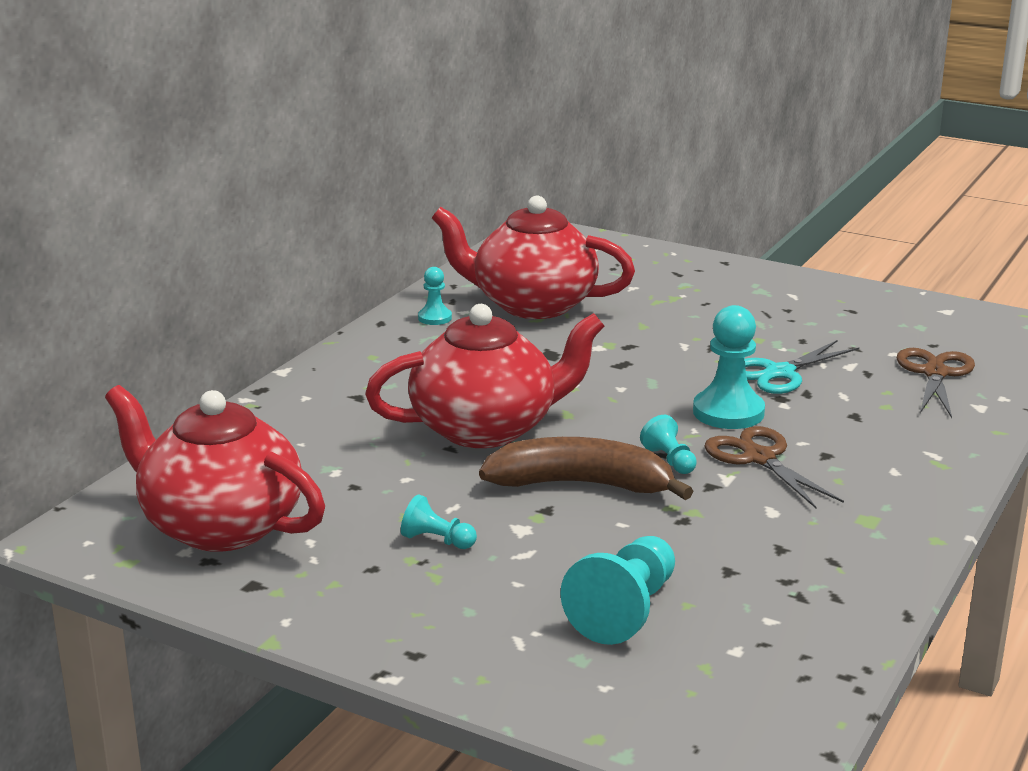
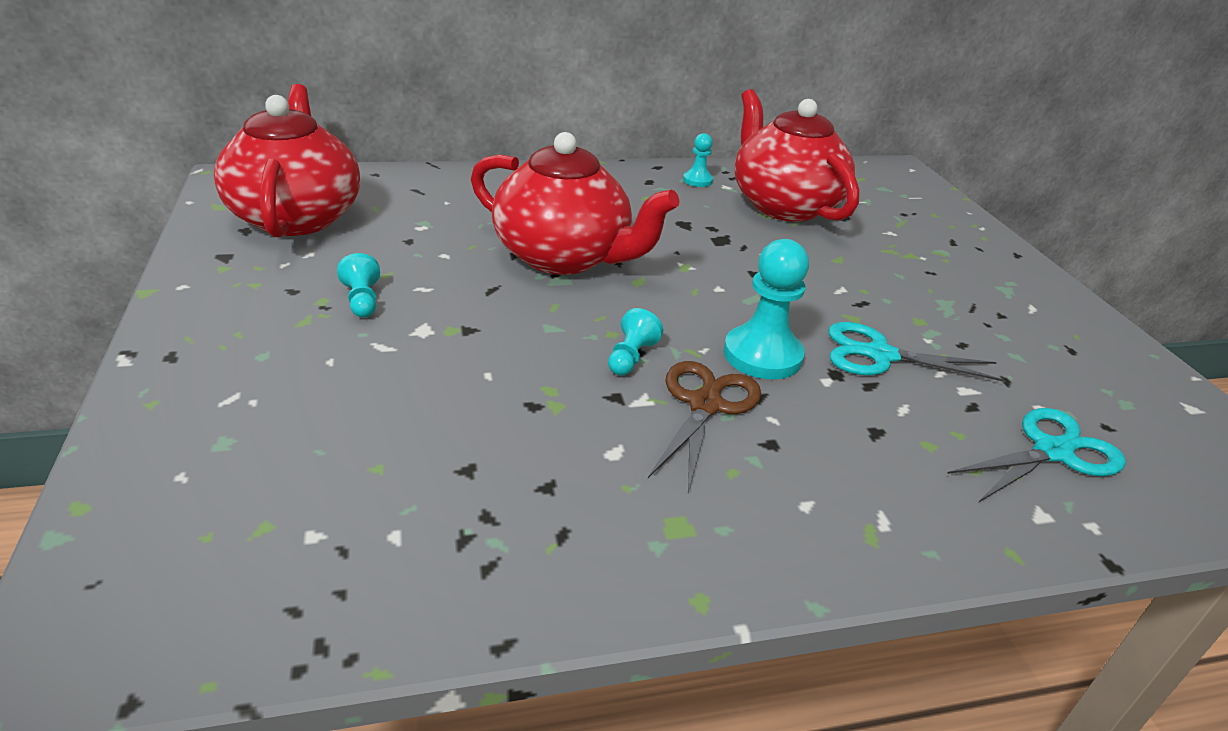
camera: 45 degrees right, 10 degrees up
brown banana [479,437,693,500] -> none
turquoise pawn [560,536,675,645] -> none
brown scissors [897,348,975,418] -> turquoise scissors [947,408,1126,503]

